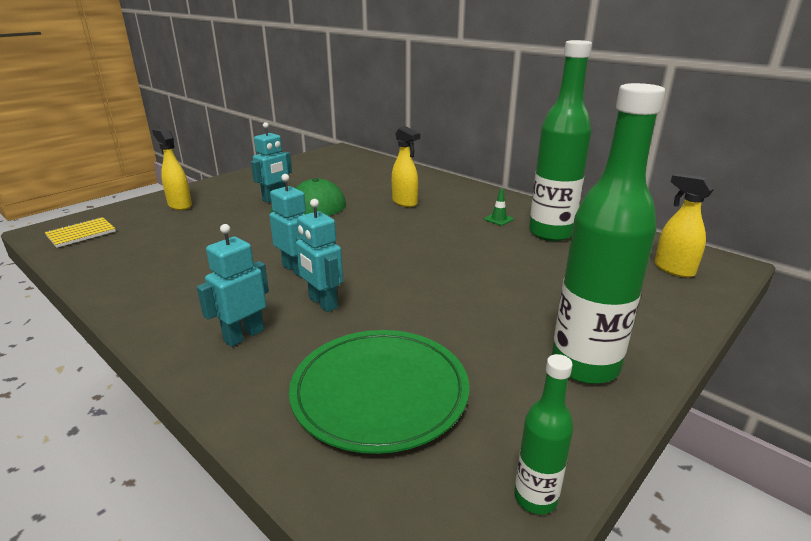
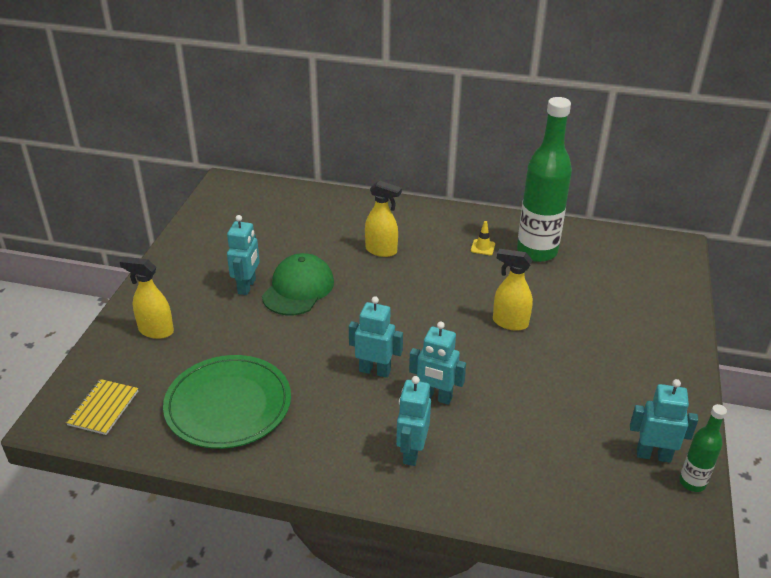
camera: 30 degrees left, 10 degrees up
green plate [289,330,469,454] -> green plate moved to [163,355,291,449]
green traffic cone [484,189,514,226] -> yellow traffic cone [471,221,495,255]
green bottle [552,83,665,384] -> none
yellow spray bottle [655,173,714,278] -> yellow spray bottle moved to [493,249,533,331]
none -> turquoise robot [630,379,698,463]

